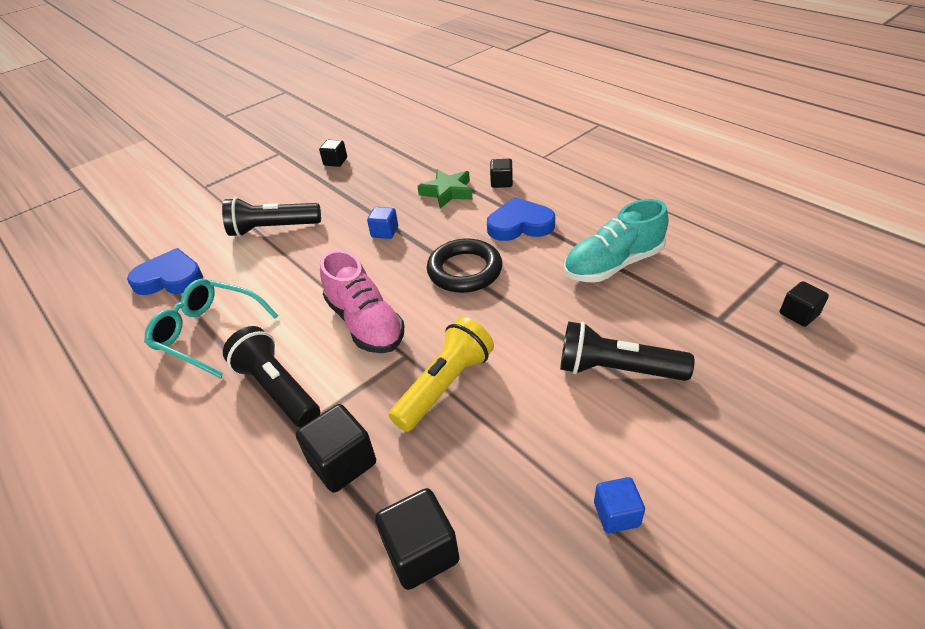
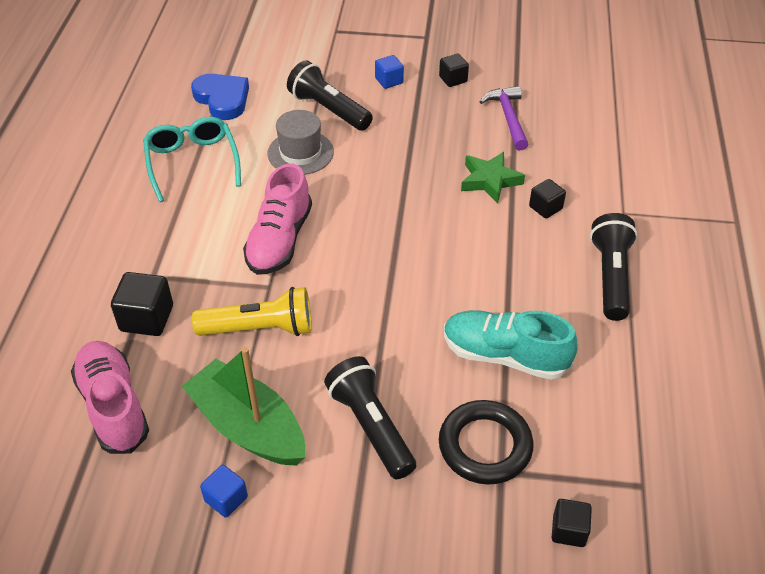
camera: 45 degrees right, 5 degrees up
black flashlight [223,326,320,428] -> black flashlight moved to [590,213,638,321]
blue cube [367,207,398,239] -> blue cube moved to [375,55,404,89]
black cube [375,488,460,590] -> pink shoe [71,341,149,454]
black ring [427,238,502,293] -> black ring moved to [439,400,533,485]
blue heart [487,197,555,241] -> none
none -> green boat [182,347,305,466]
none -> grey hat [267,110,334,175]
none -> purple hammer [480,86,528,150]

